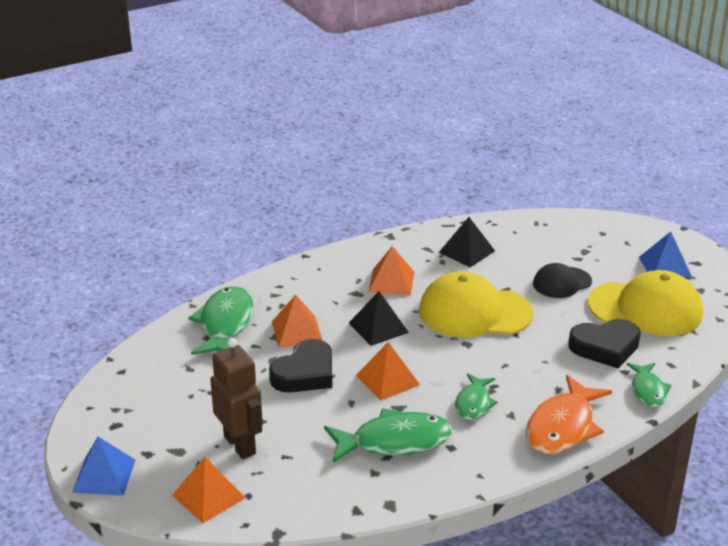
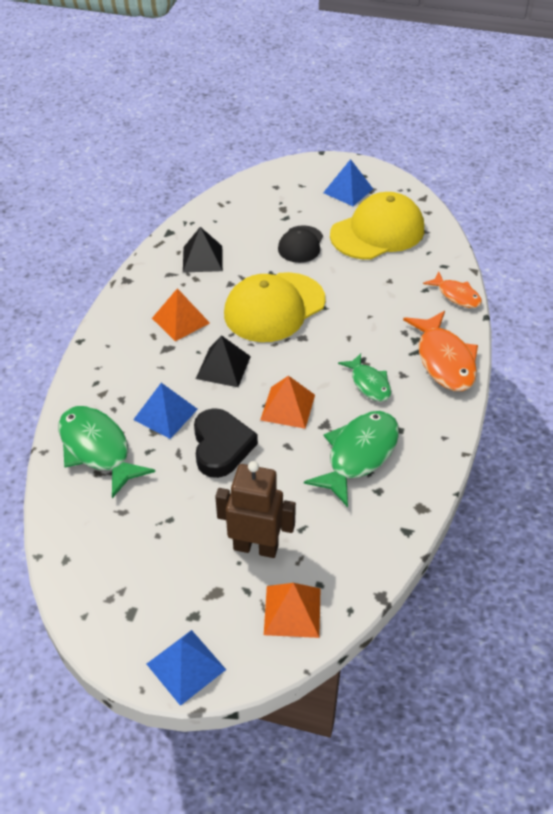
camera: 45 degrees left, 15 degrees up
orange pyramid [272,295,323,348] -> blue pyramid [133,383,198,439]
black heart [568,319,641,368] -> none
green fish [627,363,671,408] -> orange fish [423,272,482,308]

